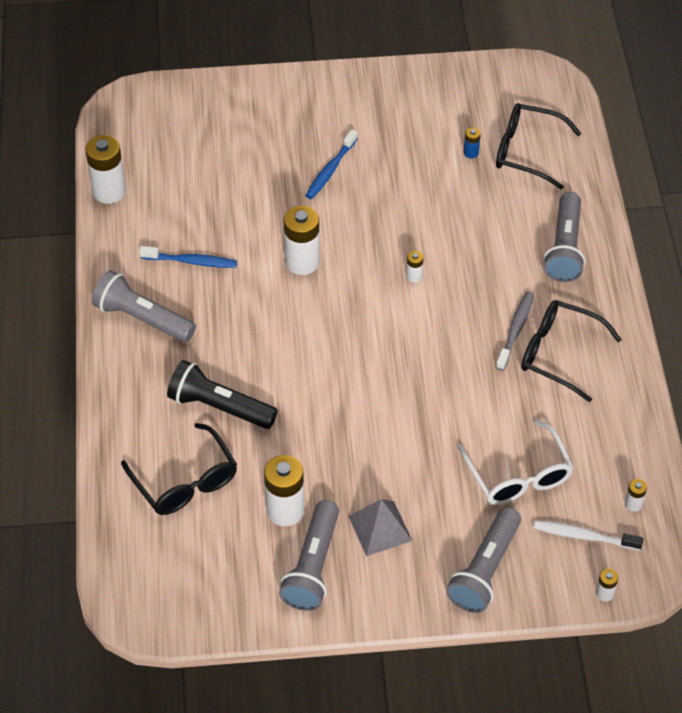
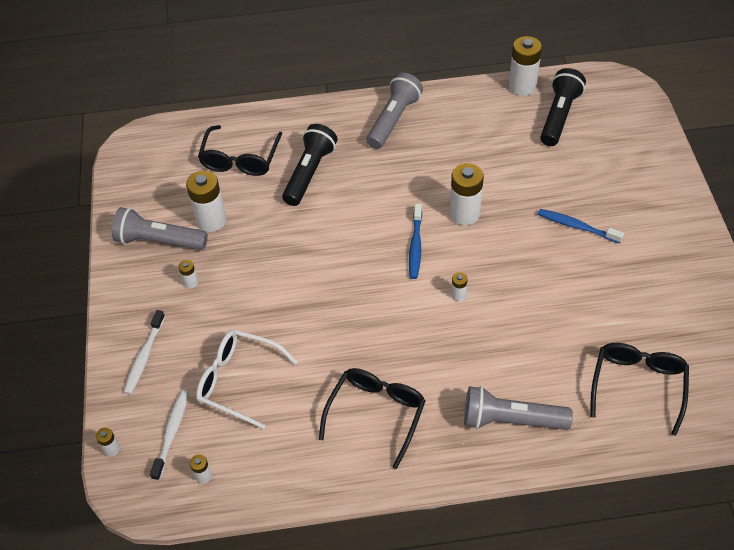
camera: 90 degrees right, 0 degrees up
black glasses [121,423,237,515] -> black glasses turned 45 degrees counterclockwise [198,125,283,176]
blue toothbrush [139,246,237,268] -> blue toothbrush moved to [409,204,422,279]
grey pyramid [348,499,412,556] -> white battery [178,260,198,288]
grey flashlight [446,507,521,613] -> white toothbrush [123,310,165,395]
white glasses [457,420,574,505] -> white glasses turned 45 degrees clockwise [196,330,298,429]
blue battery [464,127,481,158] -> none
grey toothbrush [496,292,534,371] -> none
none -> black flashlight [540,68,586,146]

